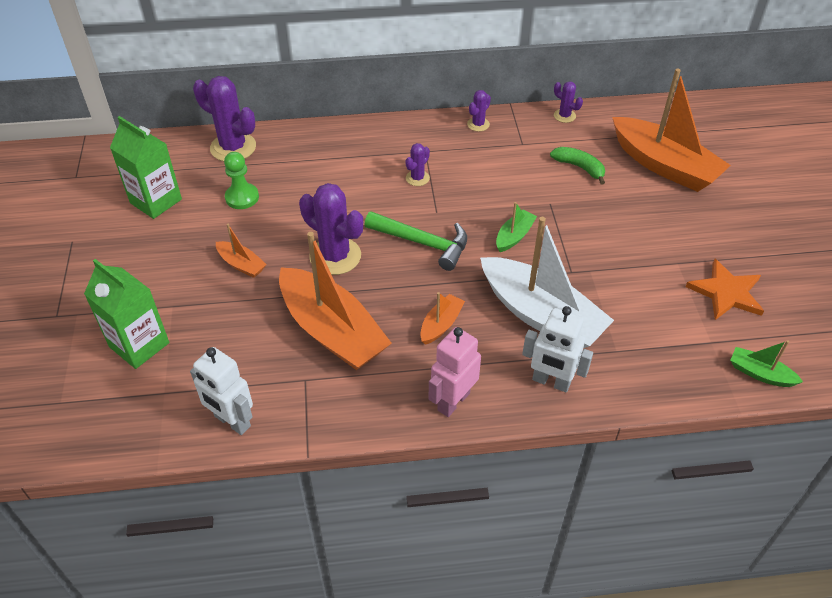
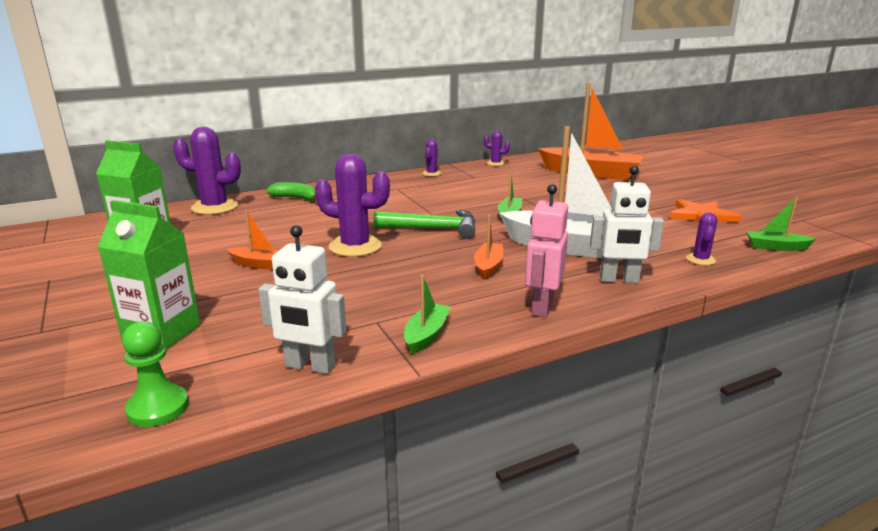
camera: 20 degrees left, 25 degrees down
green pawn [224,152,259,209] -> green pawn moved to [122,321,189,427]
orange boat [279,232,392,370] -> none
purple cactus [406,143,430,186] -> purple cactus moved to [686,212,717,265]
green banana [550,147,605,185] -> green banana moved to [266,182,316,201]
none -> green boat [404,275,451,354]

